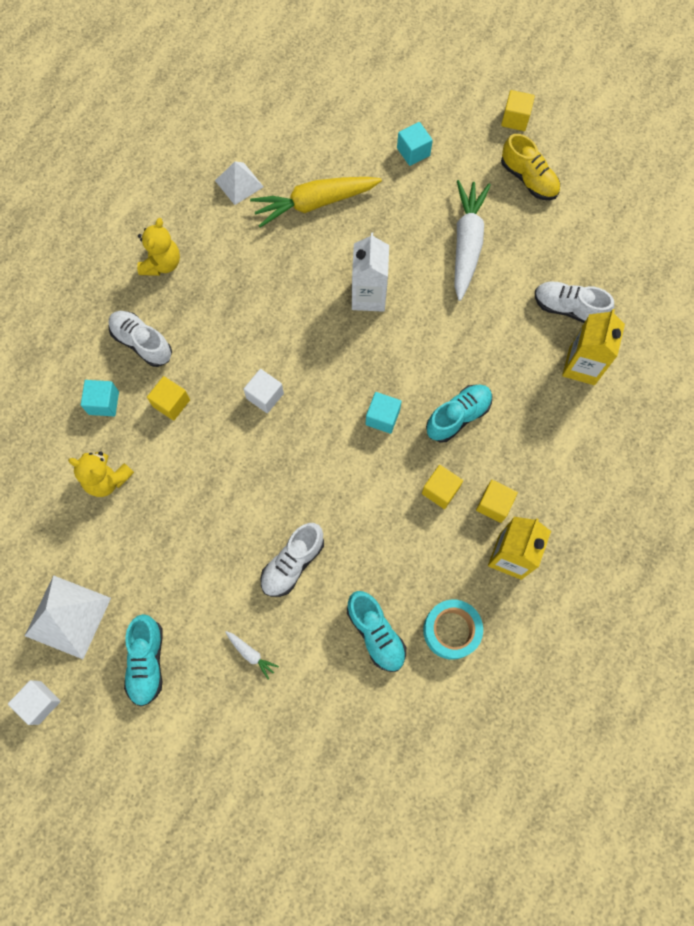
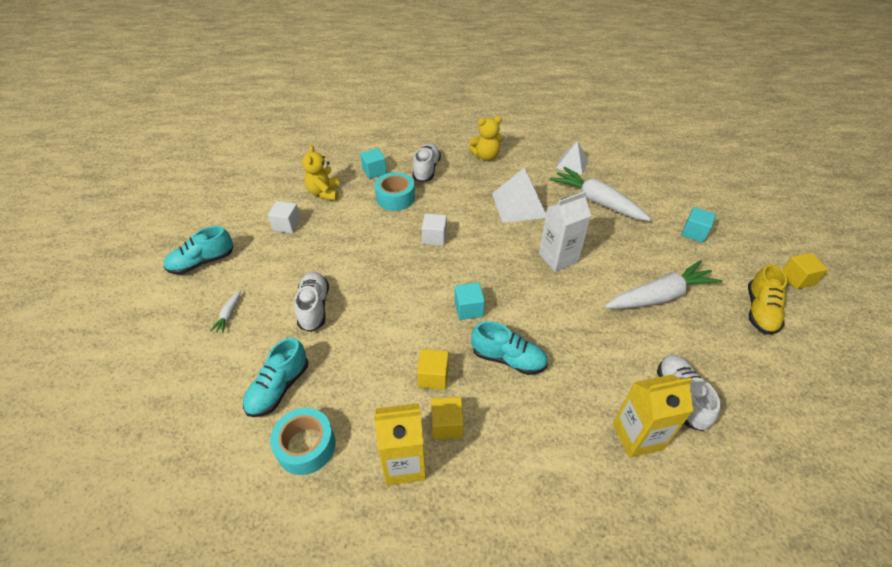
camera: 60 degrees right, 25 degrees down
white cube [8,680,61,725] -> white cube moved to [268,201,301,234]
white pyramid [25,575,111,659] -> white pyramid moved to [492,167,546,223]
yellow cube [147,376,190,421] -> turquoise tape [375,172,415,211]
yellow carrot [250,177,382,228] -> white carrot [550,167,651,221]
white shoe [260,523,324,597] -> white shoe turned 75 degrees clockwise [294,272,329,332]

